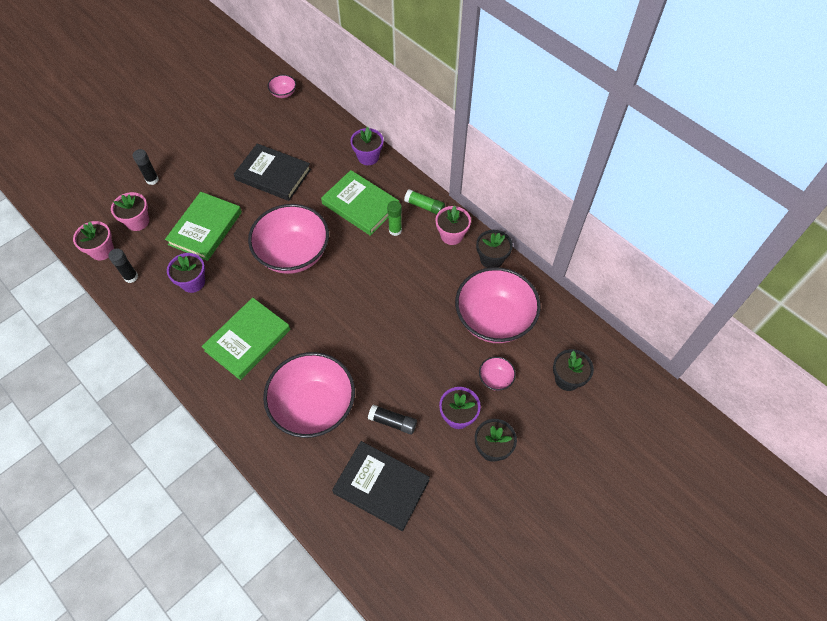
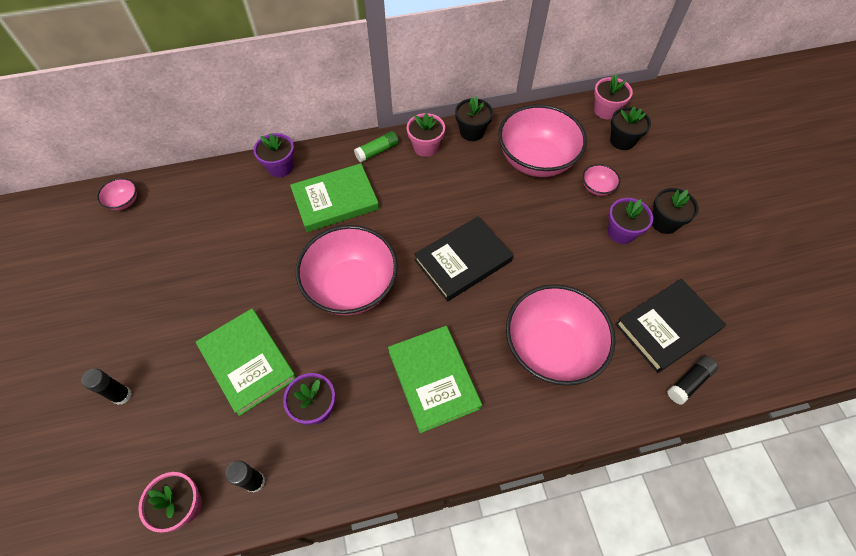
camera: 60 degrees left, 0 degrees up
pink flower pot [111,192,149,231] -> pink flower pot moved to [594,75,633,119]
black book [234,143,311,201] -> black book moved to [414,216,513,302]
black glue stick [368,405,417,435] -> black glue stick moved to [667,356,718,405]
green glue stick [387,201,402,236] -> none

